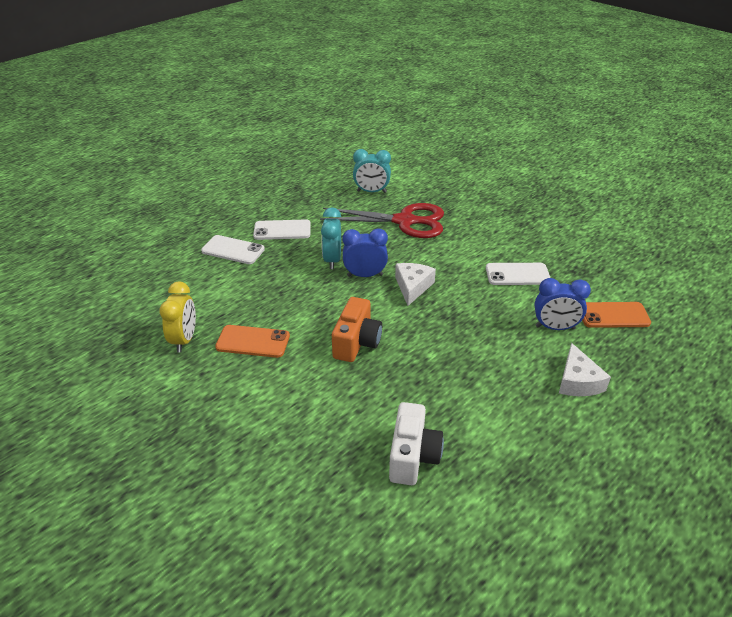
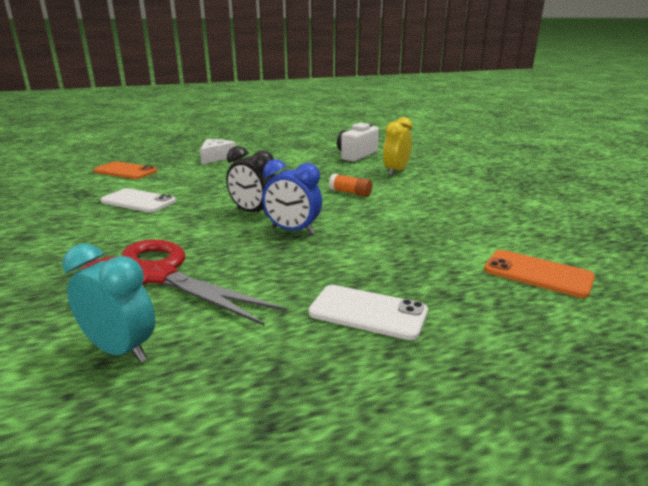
camera: 155 degrees left, 15 degrees down
yellow clock [159,282,196,352] -> yellow clock moved to [383,117,412,176]
white phone [201,235,265,264] -> none
orange phone [215,325,290,358] -> orange phone moved to [484,250,595,298]
turquoise clock [321,207,341,269] -> none
orange camera [332,297,382,362] -> orange glue stick [329,174,372,197]
white cheese [395,263,436,306] -> black clock [226,146,275,217]
blue clock [534,278,591,330] -> none

